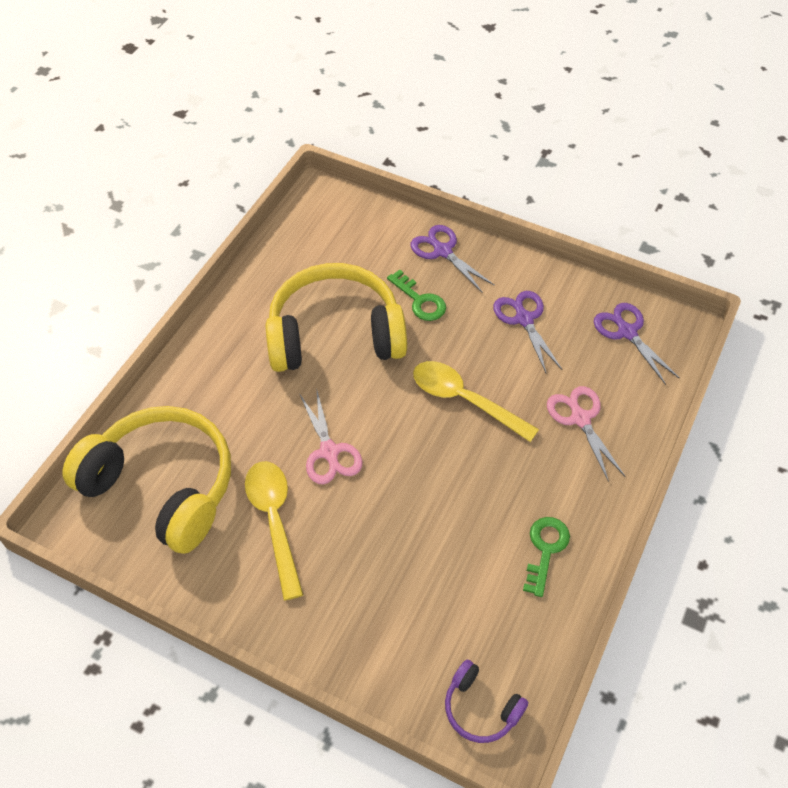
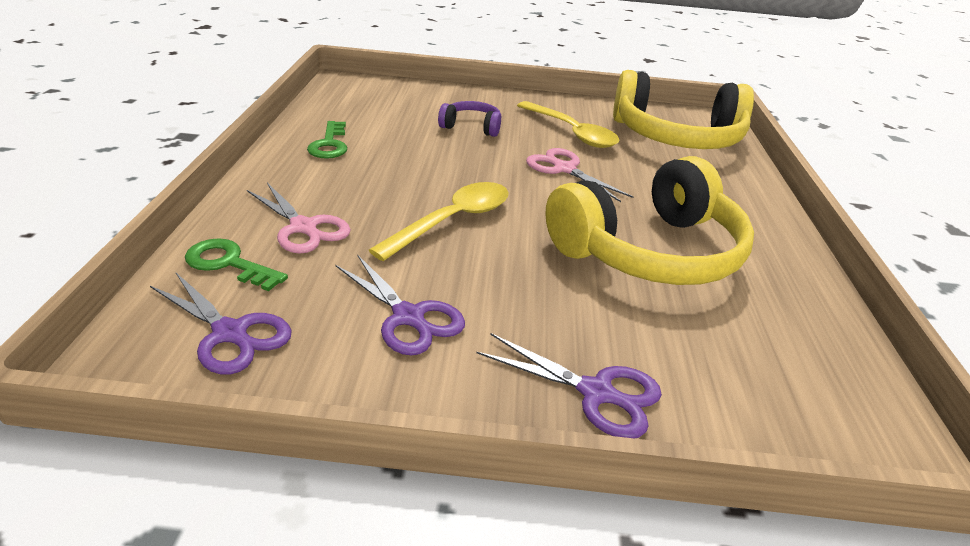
camera: 155 degrees right, 20 degrees down
green key [387,270,446,321] -> green key moved to [185,238,288,291]
yellow spoon [413,361,539,442] -> yellow spoon turned 60 degrees counterclockwise [369,182,509,261]
purple headphones [445,660,528,743] -> purple headphones moved to [438,101,501,137]

